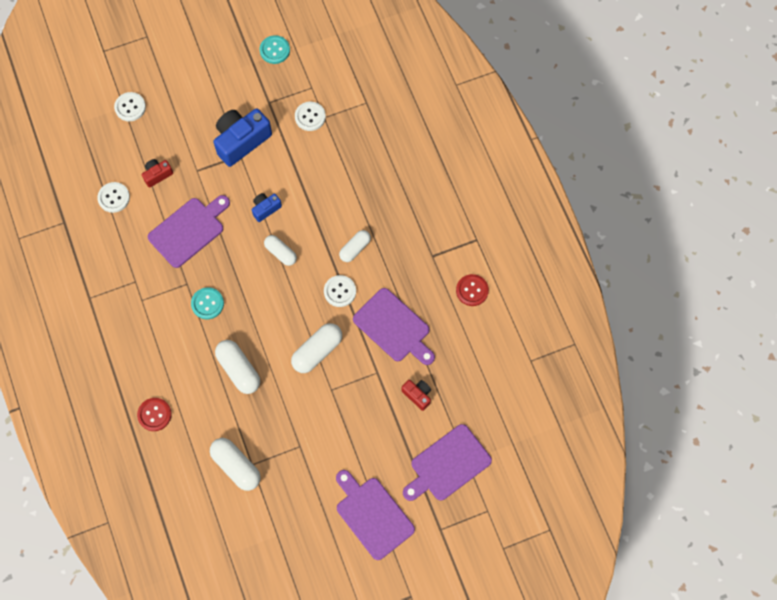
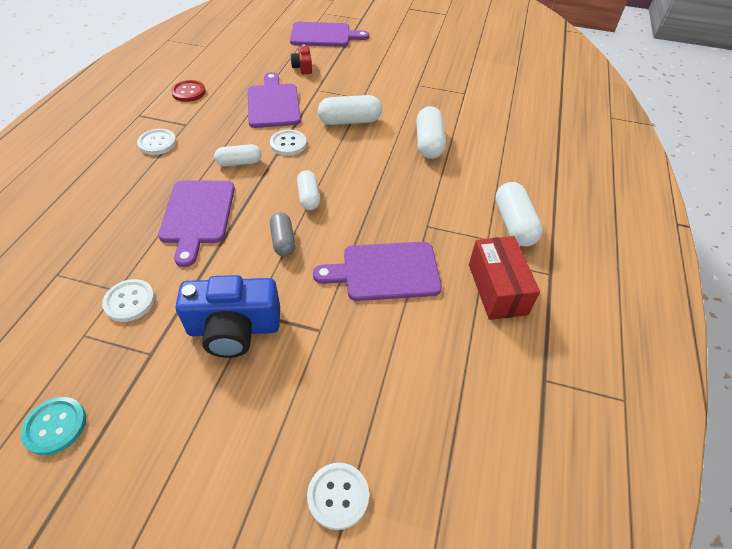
camera: 145 degrees left, 20 degrees down
white button [97,182,130,213] -> white button moved to [137,129,177,155]
red button [137,398,172,431] -> none
red camera [142,159,173,188] -> none
turquoise button [191,287,224,319] -> none
white capsule [210,438,261,491] -> white capsule moved to [495,182,543,247]
blue camera [252,193,282,222] -> grey capsule [270,212,295,257]
purple cutting board [336,470,415,560] -> purple cutting board moved to [158,180,235,267]
none -> red box [469,236,540,320]

